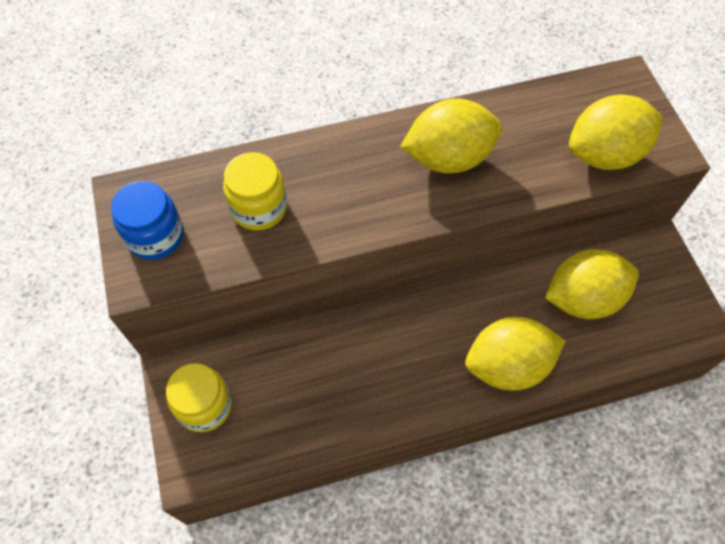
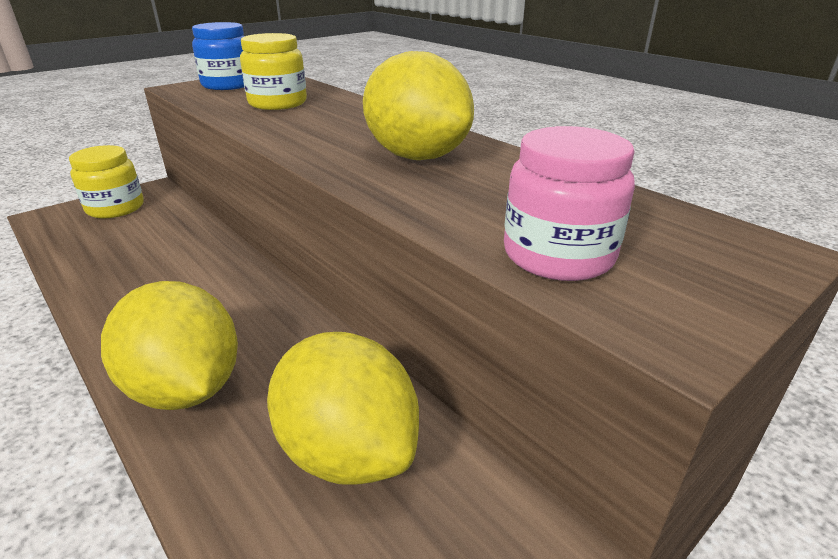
camera: 65 degrees right, 30 degrees down
yellow lemon [569,95,663,170] -> pink jar [504,126,635,281]

